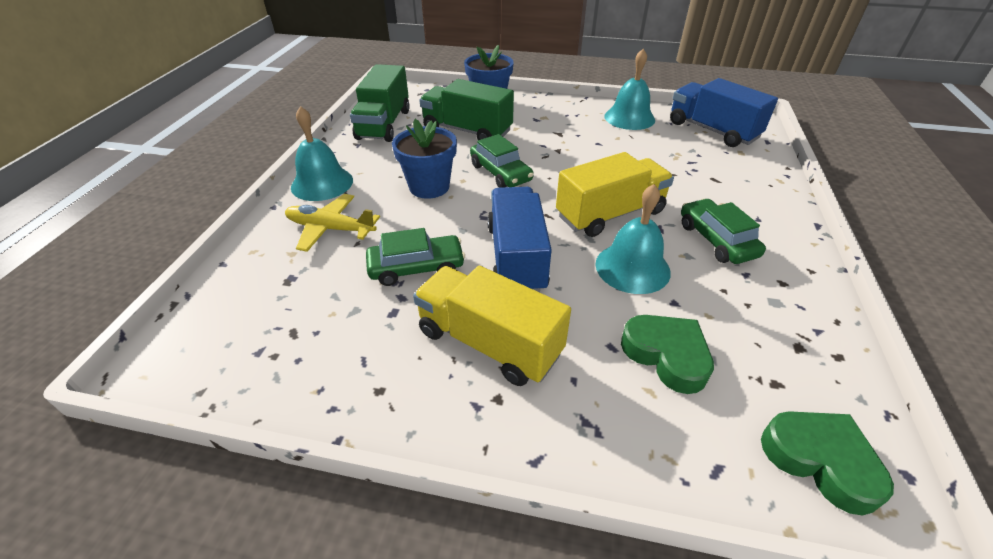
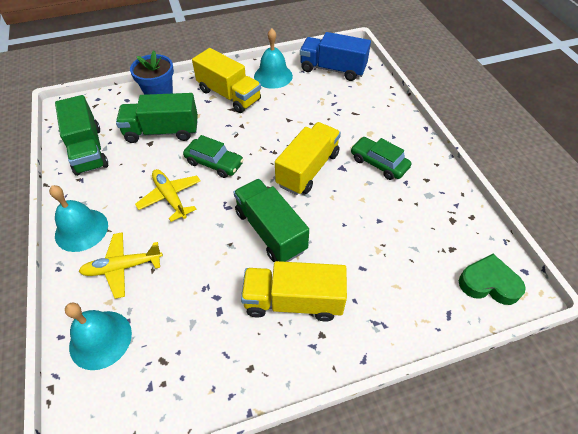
camera: 30 degrees left, 10 degrees up
green car [366,228,465,286] -> none
blue flower pot [392,119,457,199] -> yellow plane [135,169,201,222]
blue truck [487,187,552,292] -> green truck [233,179,309,262]
turquoise bell [595,184,671,294] -> turquoise bell moved to [65,302,132,370]
green heart [621,315,714,394] -> none
none -> yellow truck [192,48,261,113]

